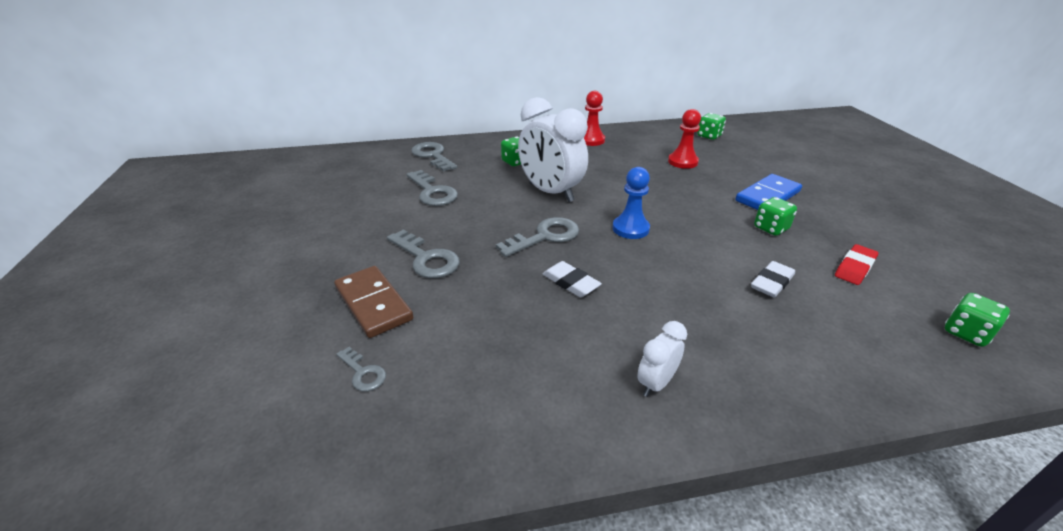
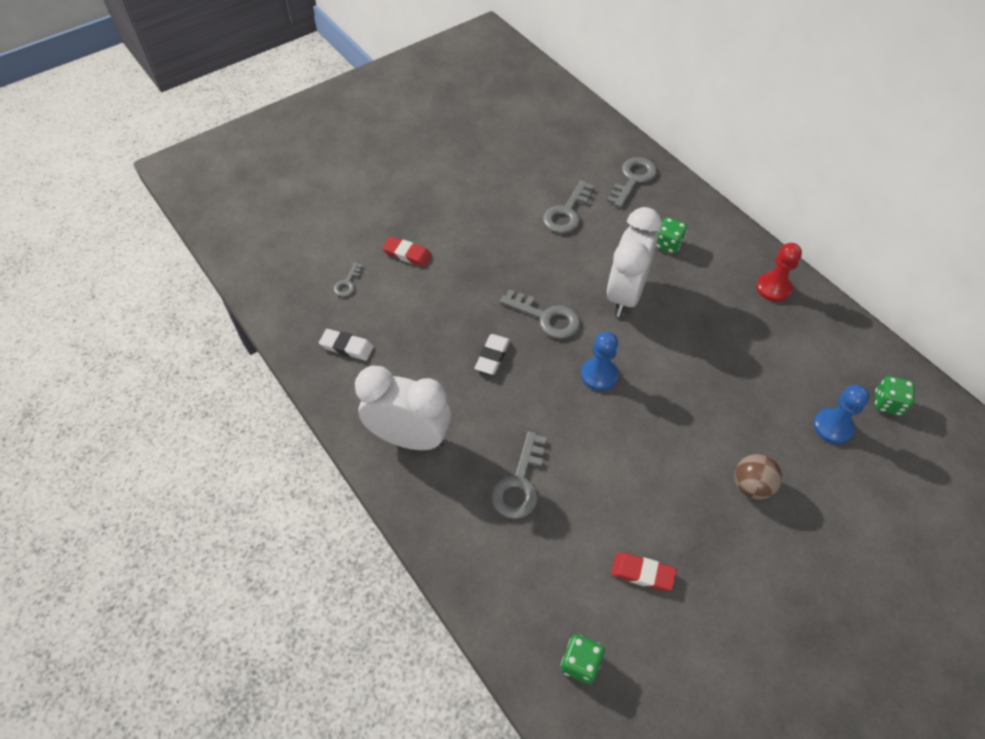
camera: 65 degrees right, 20 degrees up
brown domino [334,266,413,338] -> red eraser [382,237,432,267]
grey key [387,229,460,278] -> grey key moved to [491,431,547,519]
white clock [637,321,687,397] -> white clock [355,366,451,450], size x2.11
red pawn [668,109,701,169] -> none
blue domino [736,174,802,210] -> brown ball [734,454,782,500]
white eraser [751,261,795,297] -> white eraser moved to [319,329,374,361]
green dice [754,197,797,236] -> none
none -> blue pawn [813,385,870,444]

